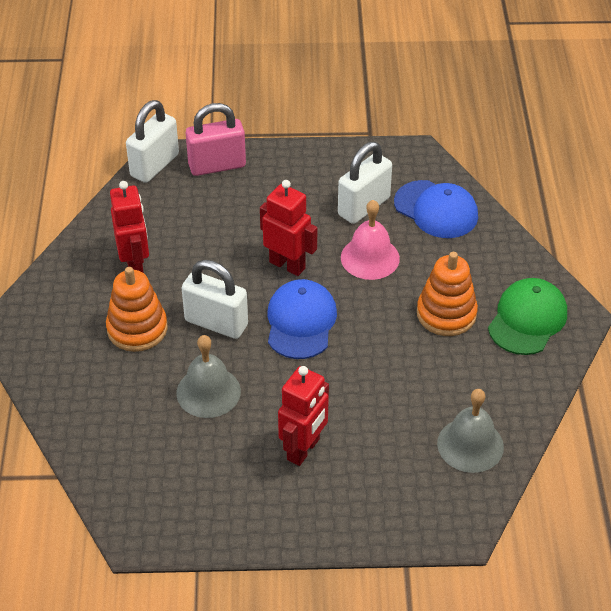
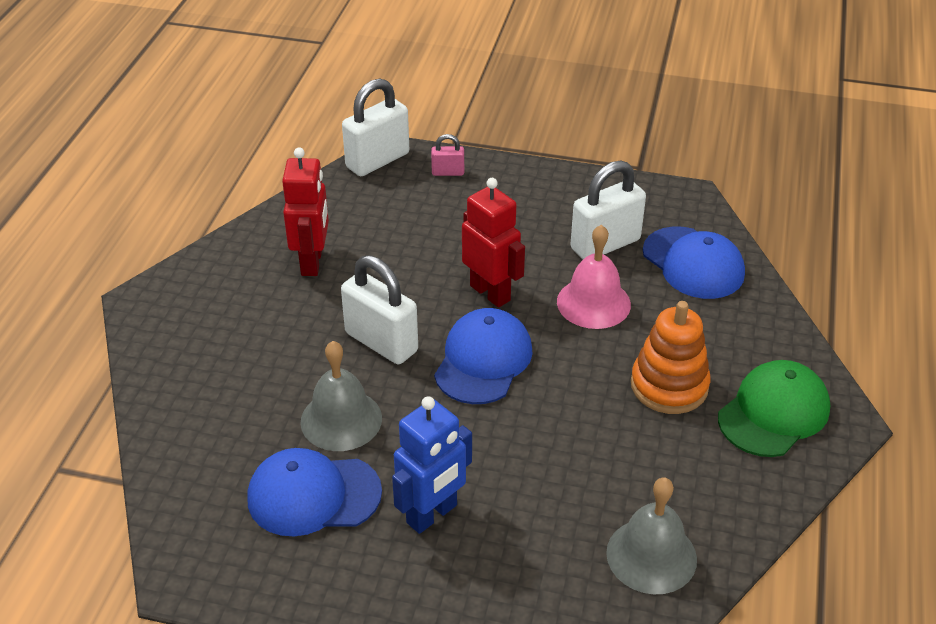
camera: 15 degrees right, 5 degrees down
orange stacking toy [106,267,168,352] -> none
pink padlock [186,103,246,176] -> pink padlock [431,134,464,176], size x0.49
red robot [278,366,329,466] -> blue robot [392,396,472,534]
none -> blue cap [247,448,382,536]

